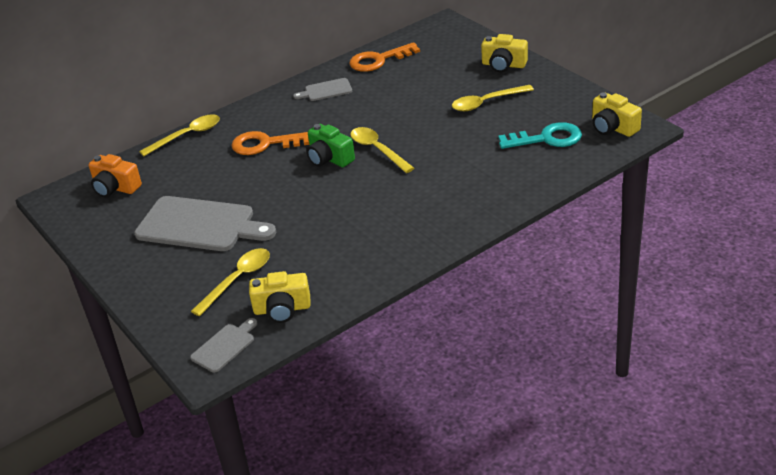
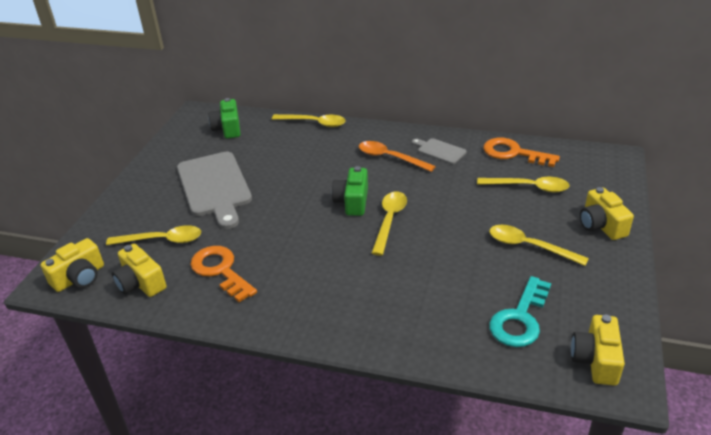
camera: 50 degrees right, 0 degrees up
orange camera [89,154,142,198] -> green camera [209,98,240,139]
grey cutting board [190,318,257,373] -> yellow camera [40,238,104,292]
orange key [231,131,309,155] -> orange key moved to [191,246,257,302]
turquoise key [498,122,582,149] -> turquoise key turned 75 degrees clockwise [489,276,551,347]
none -> orange spoon [359,141,436,172]
none -> yellow spoon [477,177,570,192]

